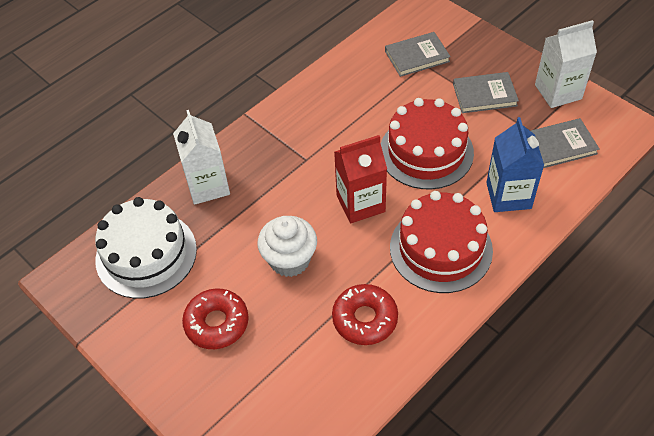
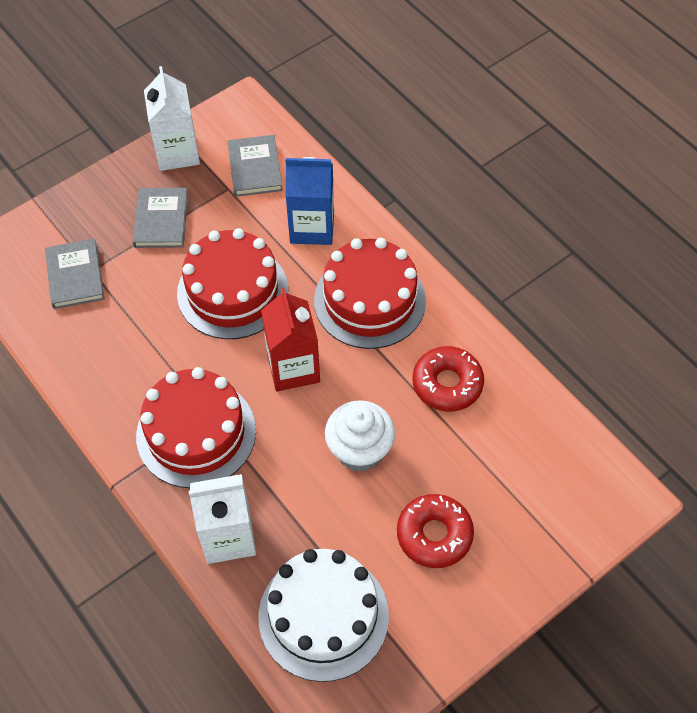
camera: 85 degrees left, 5 degrees up
none -> red cake [136,367,256,488]

